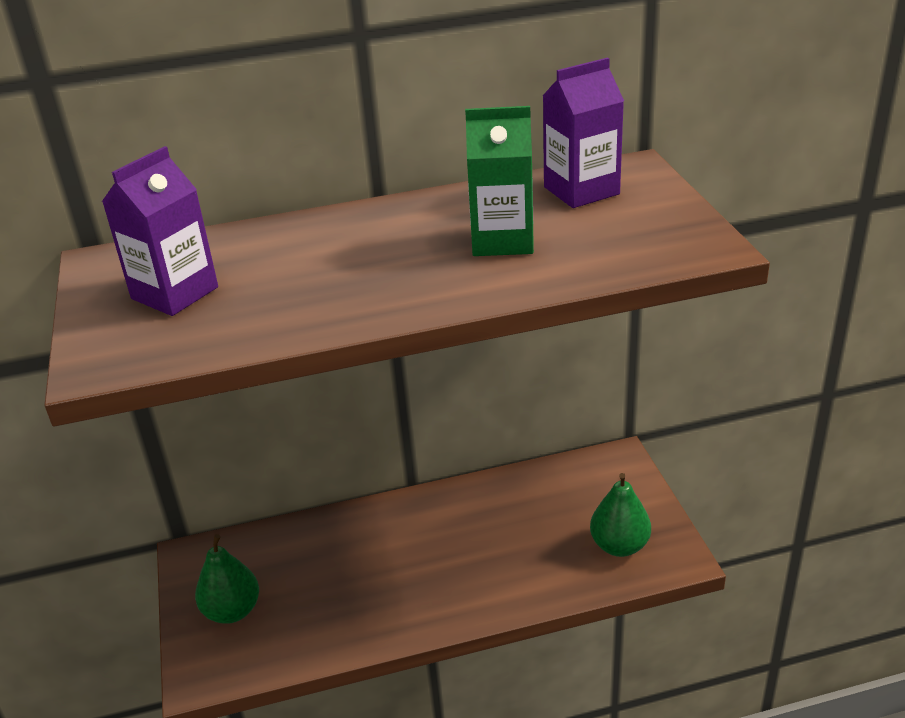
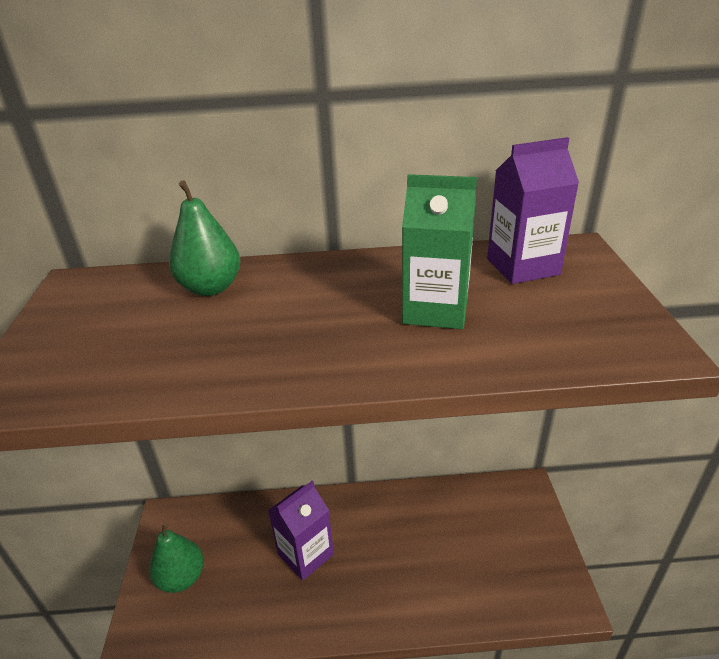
camera: 10 degrees right, 0 degrees up
purple carton [102,146,218,316] -> purple carton moved to [268,481,334,581]
green pear [590,473,651,557] -> green pear moved to [169,180,240,296]

